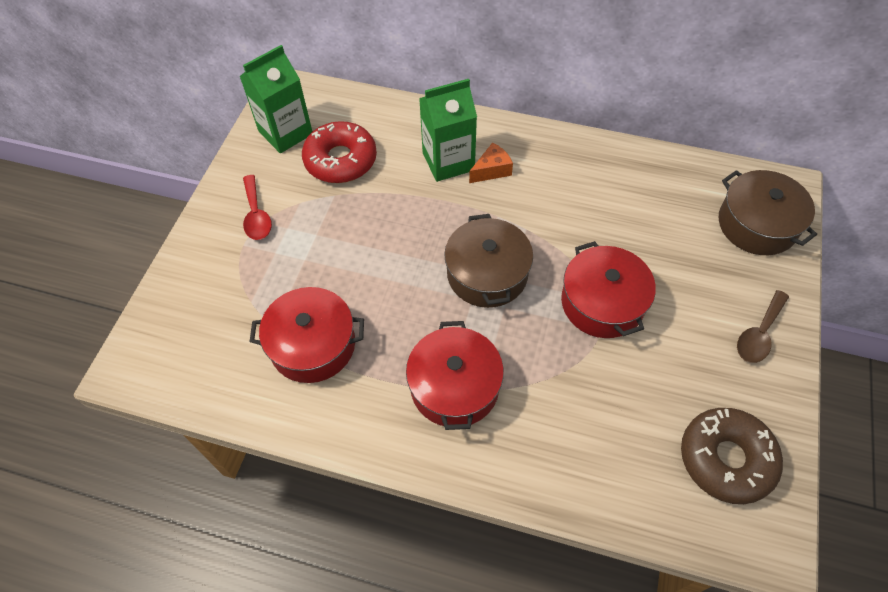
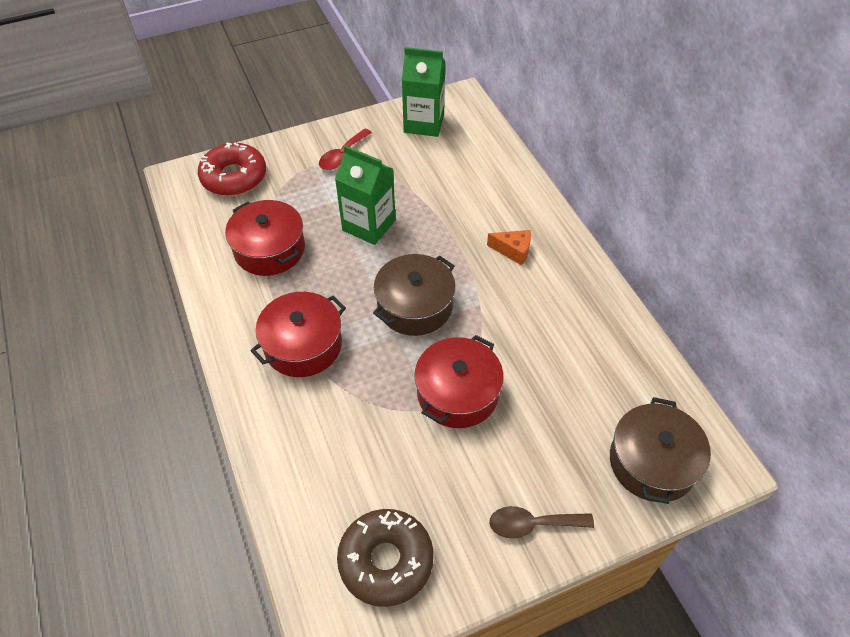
camera: 50 degrees right, 5 degrees down
red donut [302,121,377,183] -> red donut moved to [198,143,266,196]
green carton [419,79,477,182] -> green carton moved to [335,145,396,245]

